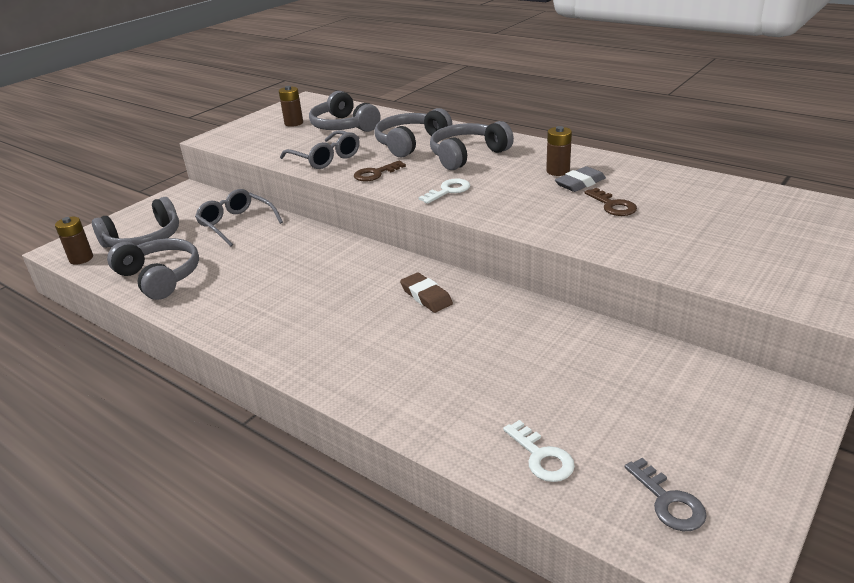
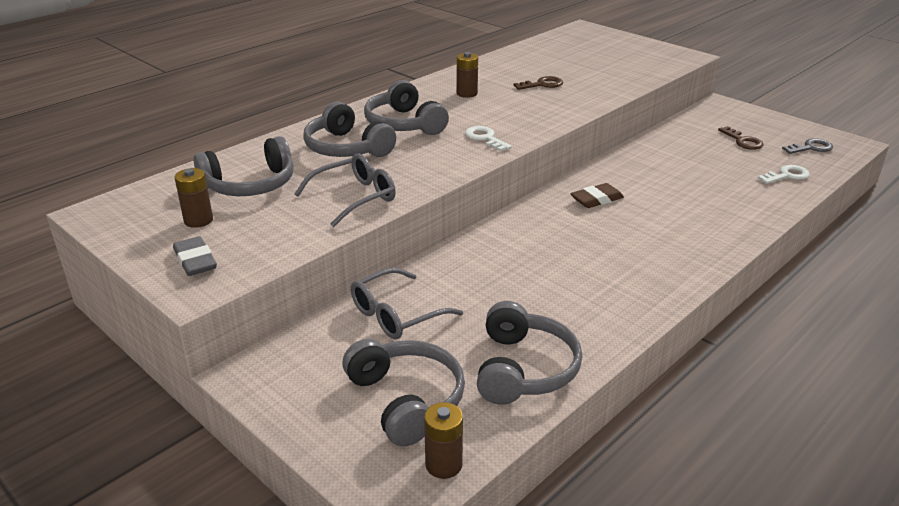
camera: 85 degrees left, 0 degrees up
grey headphones [107,238,199,300] -> grey headphones turned 135 degrees clockwise [477,301,582,405]
brown key [354,160,406,182] -> brown key moved to [718,126,764,150]
grey eraser [555,166,606,192] -> grey eraser moved to [173,236,217,276]

